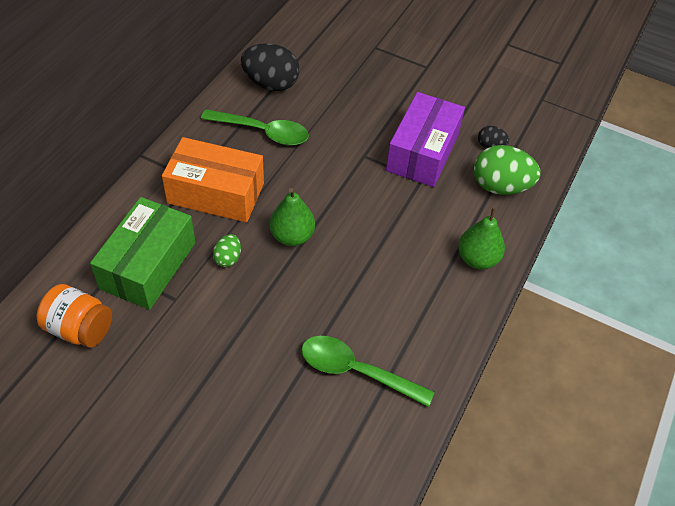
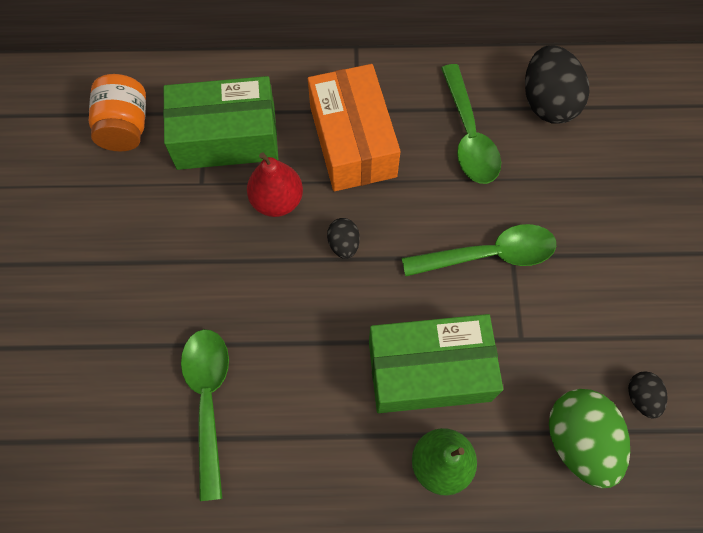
camera: 65 degrees right, 15 degrees up
green egg [213,234,241,267] -> red pear [247,152,303,217]
green pear [269,188,315,246] -> black egg [327,218,360,259]
purple box [386,92,465,187] -> none
none -> green box [369,314,503,413]
none -> green spoon [402,224,556,277]

